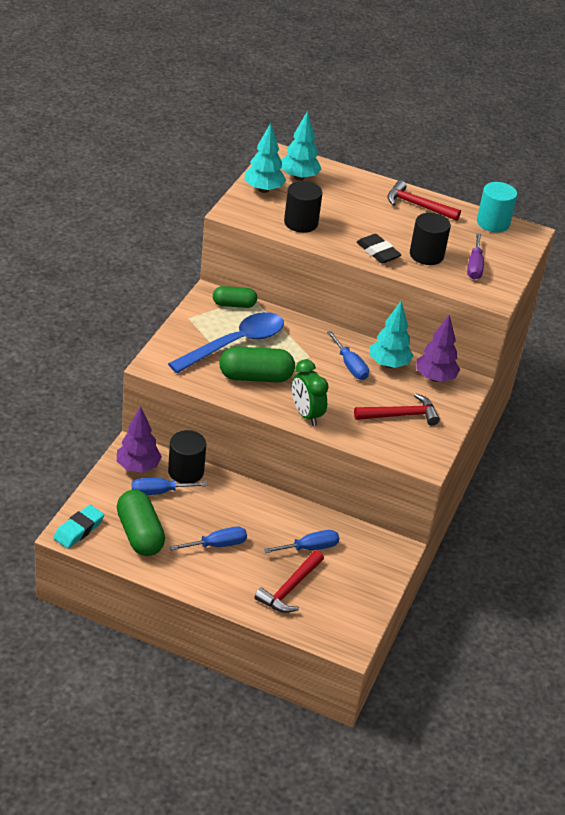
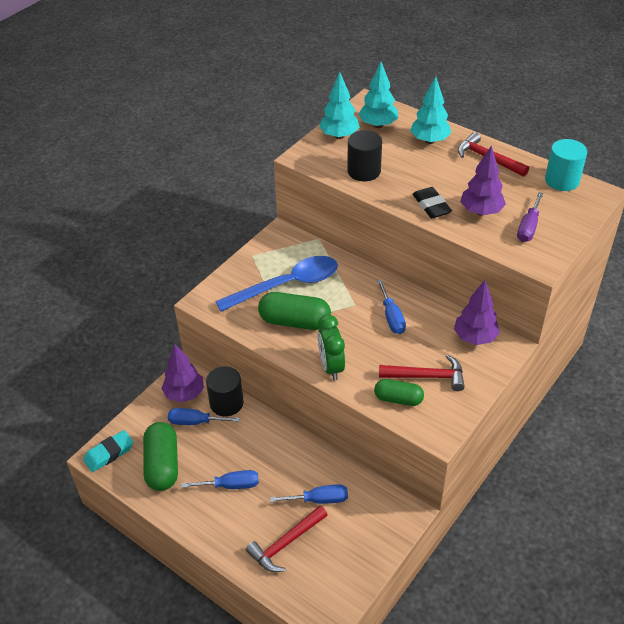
camera: 20 degrees right, 5 degrees up
green capsule [213,286,257,308] -> green capsule moved to [374,379,424,406]
turquoise tree [370,301,414,368] -> turquoise tree moved to [410,76,451,144]
black cylinder [410,213,451,265] -> purple tree [460,145,506,216]

